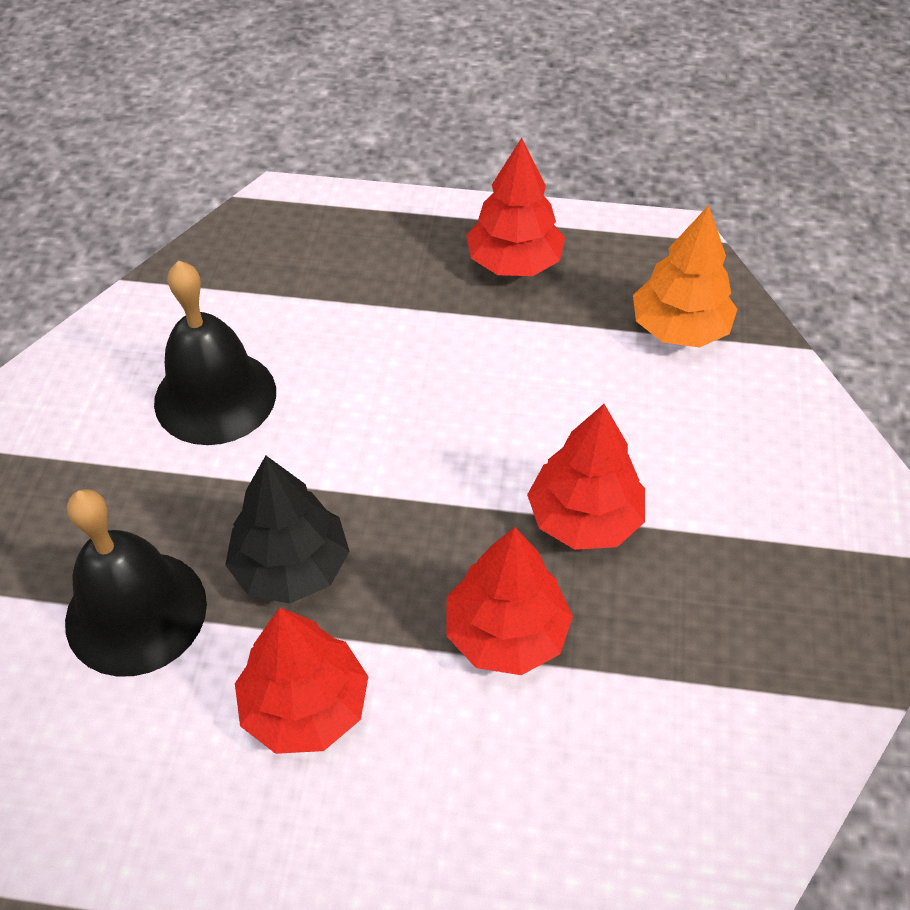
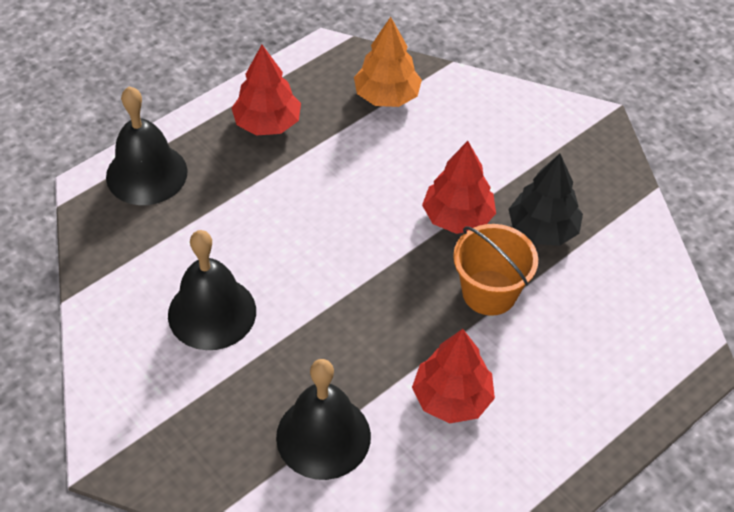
camera: 50 degrees left, 0 degrees up
black tree [225,456,350,604] -> black tree moved to [509,154,583,246]
red tree [446,527,573,675] -> orange bucket [453,224,538,316]
none -> black bell [106,86,188,205]

